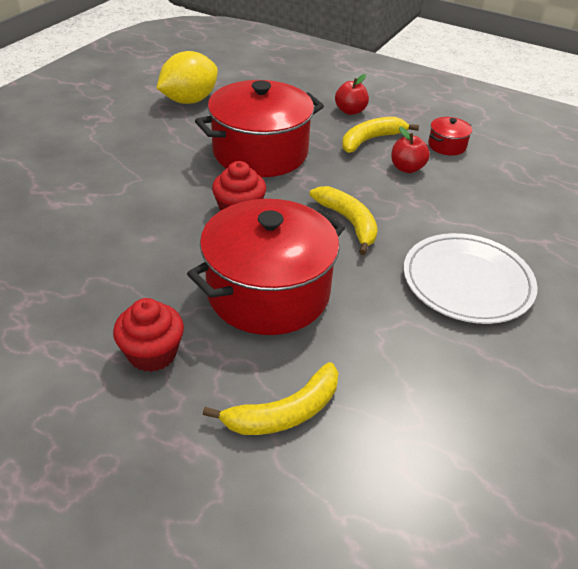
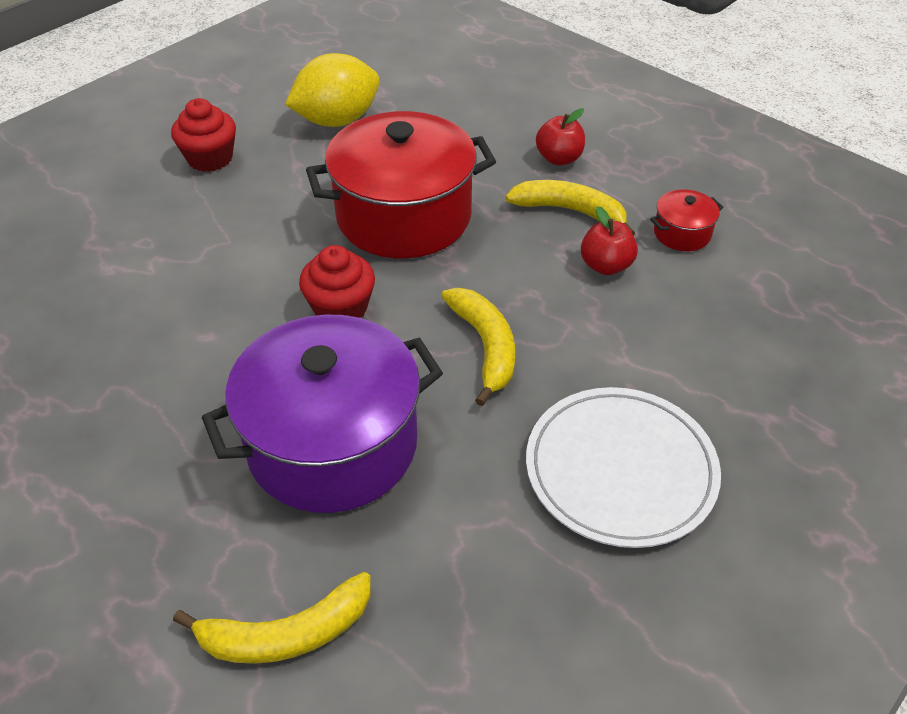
camera: 15 degrees right, 5 degrees up
red cupcake [113,298,184,372] -> red cupcake moved to [171,98,236,172]
red pot [187,199,345,335] -> purple pot [202,315,443,513]
yellow banana [342,117,419,153] -> yellow banana turned 45 degrees clockwise [505,180,635,236]

